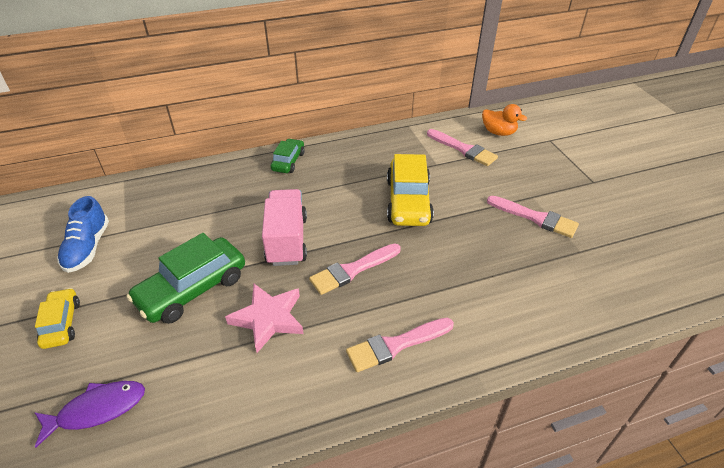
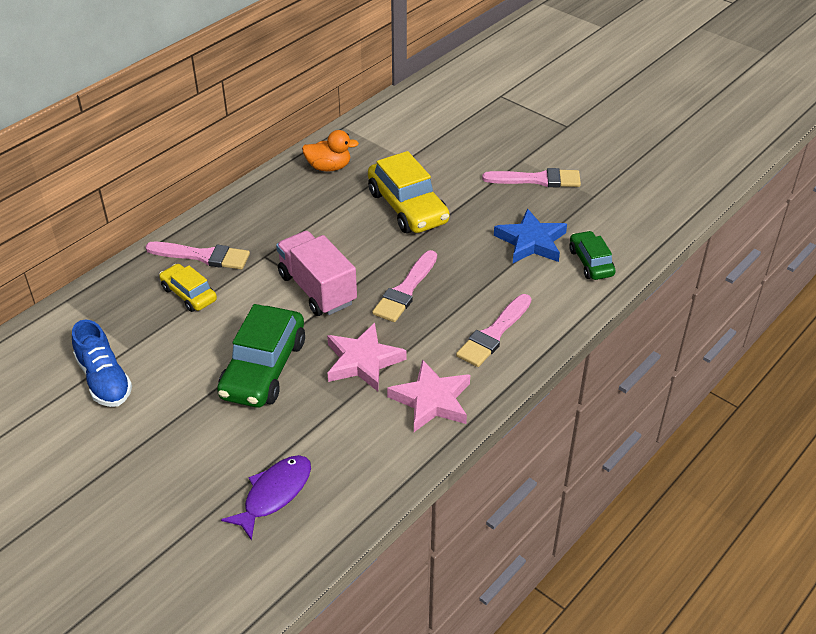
camera: 30 degrees left, 0 degrees up
yellow car [35,288,80,349] -> yellow car moved to [159,264,217,312]
green car [270,139,305,173] -> green car moved to [569,231,616,280]
pink brush [427,129,498,166] -> pink brush moved to [145,242,250,269]
orange duck [482,104,527,136] -> orange duck moved to [302,130,359,172]
none -> pink star [387,359,470,432]
none -> blue star [494,208,567,263]

